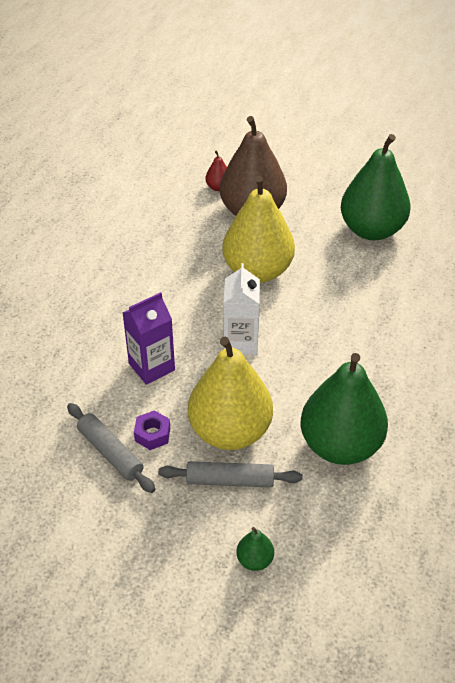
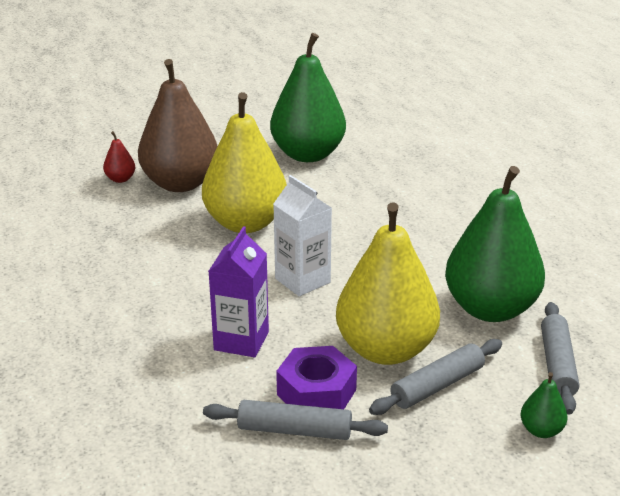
camera: 40 degrees left, 15 degrees down
purple nut [134,410,170,450] -> purple nut [276,346,357,409], size x1.61
none -> grey rolling pin [541,302,579,415]

